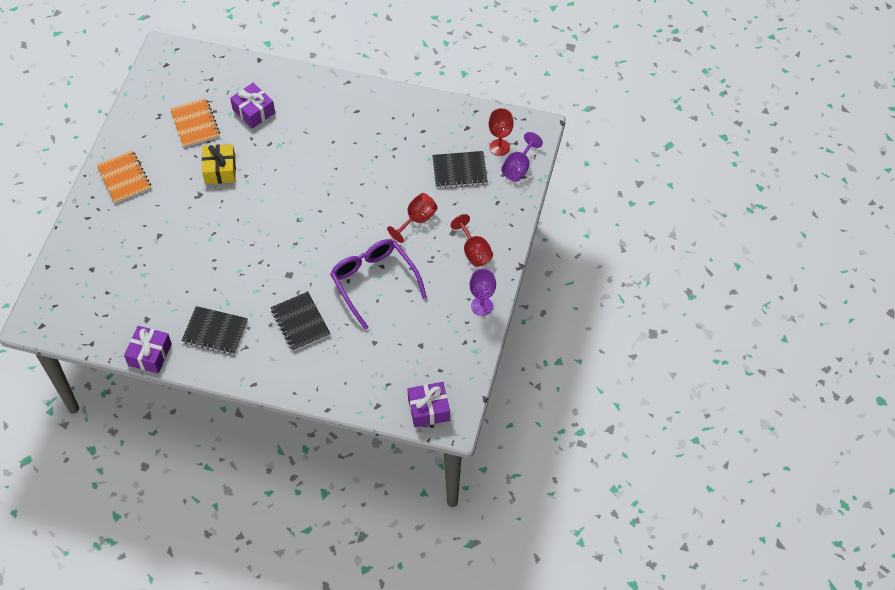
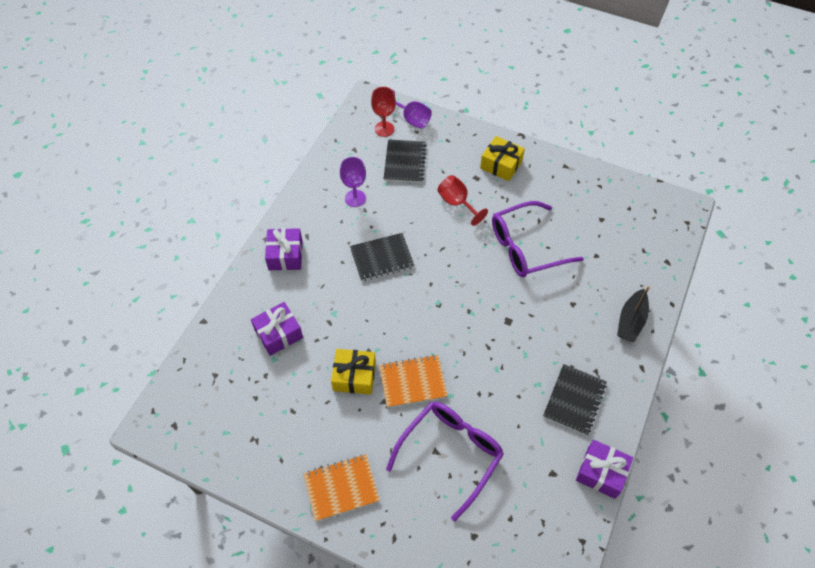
camera: 80 degrees left, 0 degrees up
orange notebook [170,98,220,148] -> orange notebook moved to [379,355,448,408]
black notebook [271,291,331,351] -> black notebook moved to [350,233,415,281]
purple gift [408,382,450,427] -> purple gift moved to [265,228,302,270]
red goblet [451,214,493,267] -> yellow gift [480,136,525,181]
purple goblet [469,269,496,316] -> purple goblet moved to [340,157,366,207]
none -> purple glasses [386,402,504,521]
none -> black boat [617,286,650,342]

